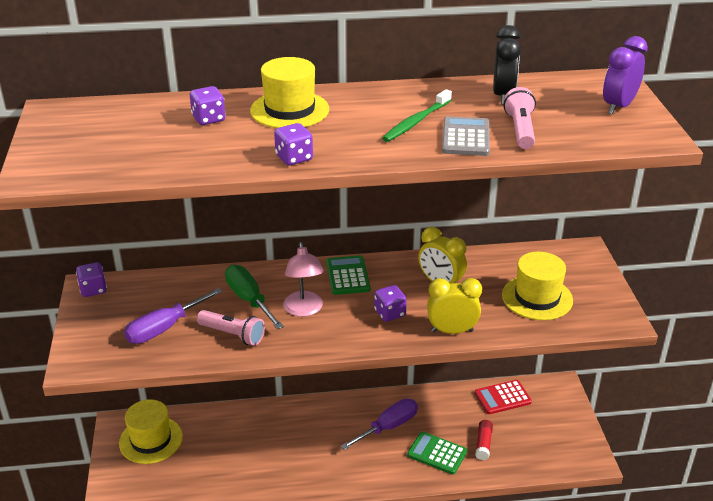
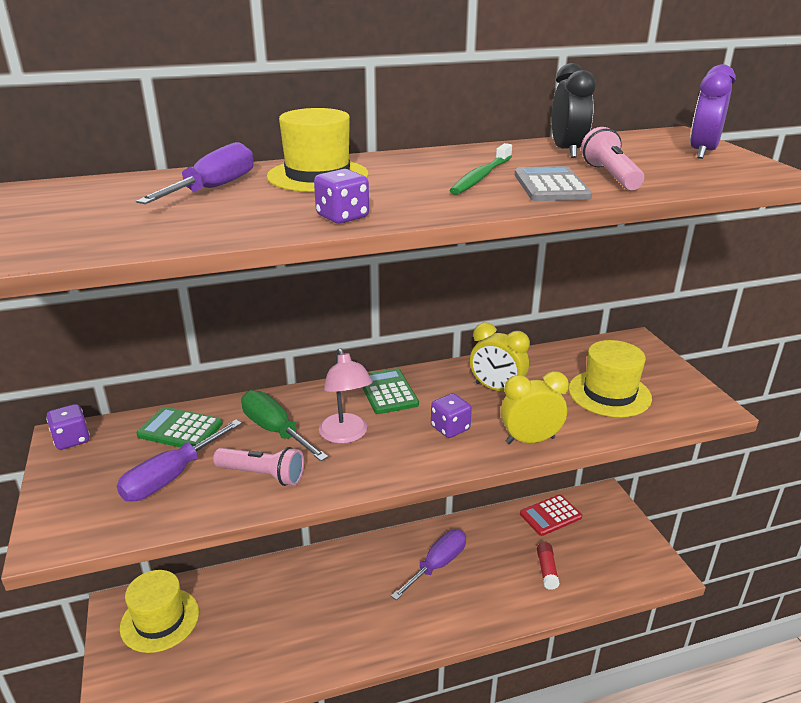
camera: 10 degrees left, 5 degrees down
purple dice [190,86,226,125] -> purple screwdriver [136,142,254,204]
green calculator [407,431,467,475] -> green calculator moved to [136,407,223,450]

